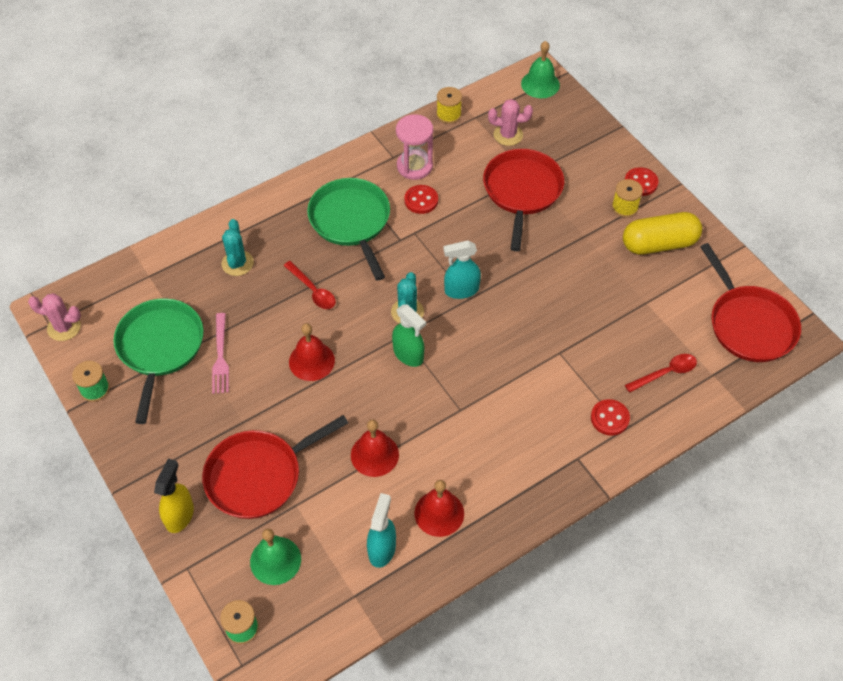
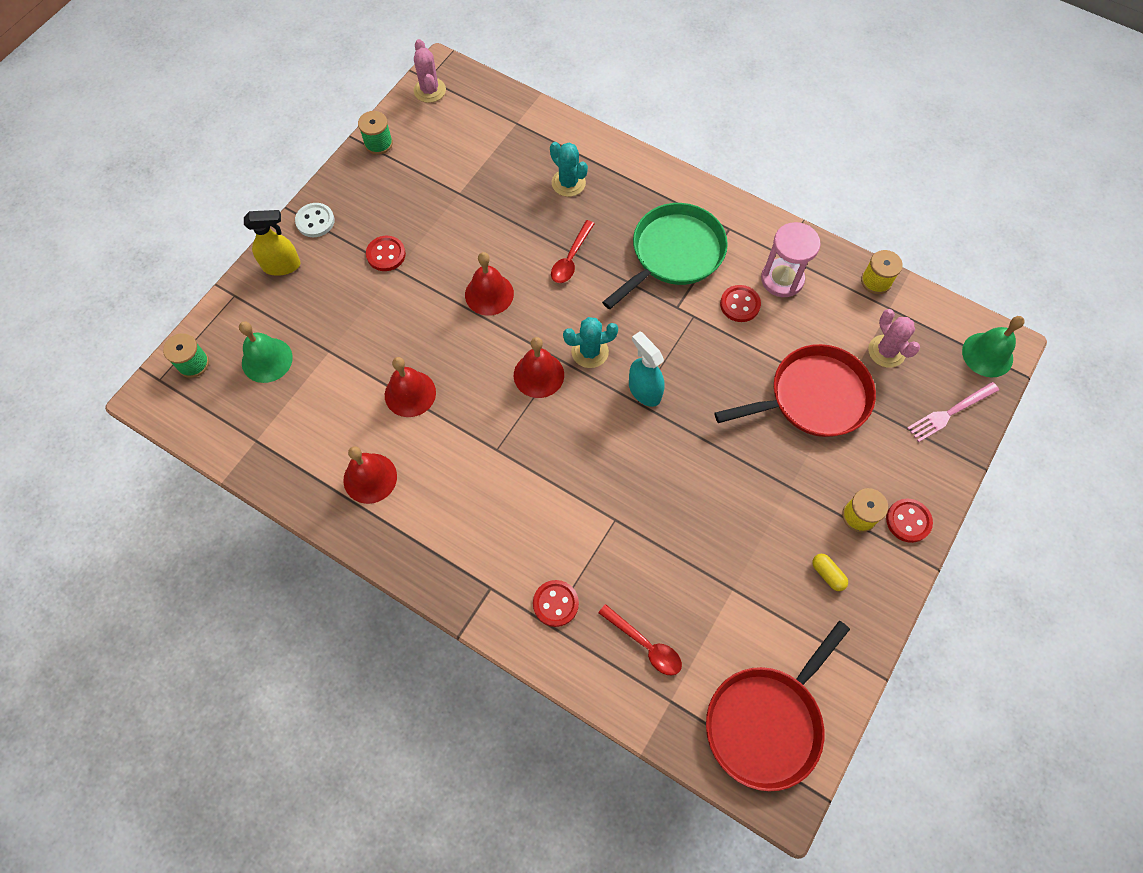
camera: 65 degrees right, 10 degrees up
green pan [113,298,204,424] -> none
red pan [202,415,348,519] -> none
pink fork [212,313,229,394] -> pink fork moved to [907,382,999,442]
turquoise cactus [222,219,254,276] -> turquoise cactus turned 75 degrees clockwise [550,142,588,197]
turquoise spray bottle [367,493,396,568] -> none
green spray bottle [392,304,426,367] -> red bell [514,337,564,398]
yellow capsule [623,212,702,255] -> yellow capsule [812,554,848,591], size x0.41
none -> white button [295,203,335,237]
none -> red button [366,236,406,271]

